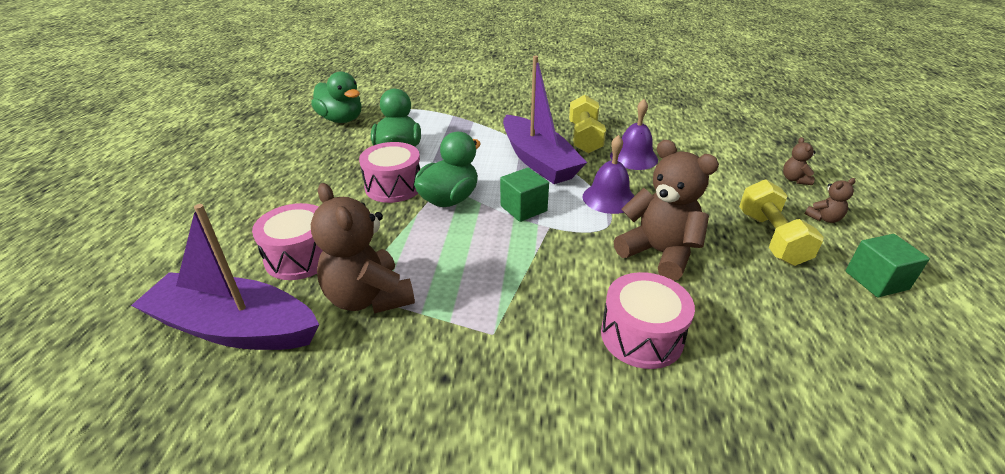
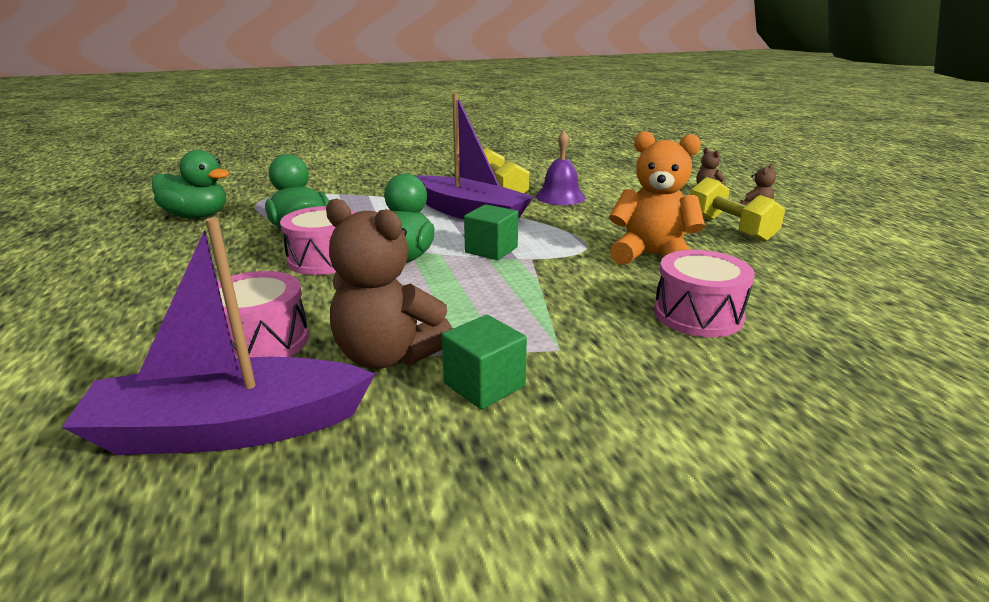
camera: 25 degrees left, 10 degrees down
purple bell [583,135,634,214] -> none
brown teddy bear [614,140,719,281] -> orange teddy bear [609,131,705,265]
green cube [846,234,930,297] -> green cube moved to [442,315,527,409]

